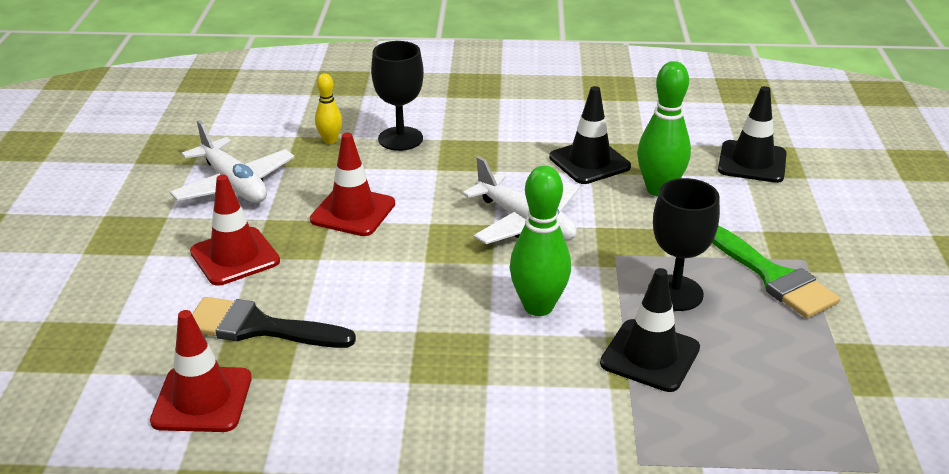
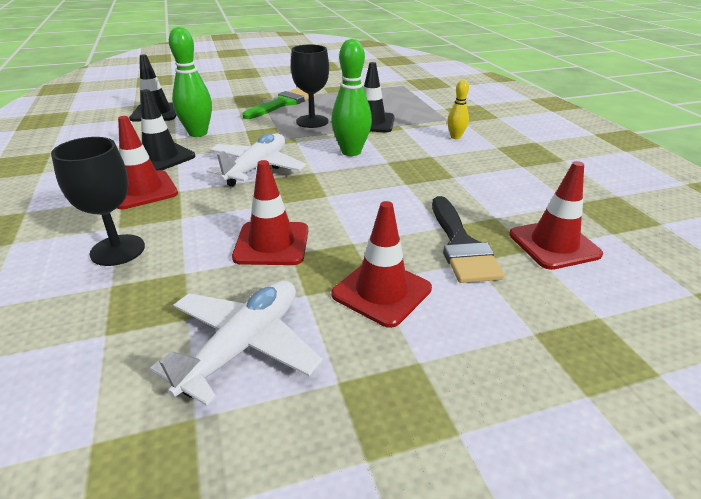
camera: 110 degrees left, 0 degrees up
yellow bowling pin [315,73,342,144] -> yellow bowling pin moved to [447,80,469,139]
none -> red traffic cone [117,116,178,209]

